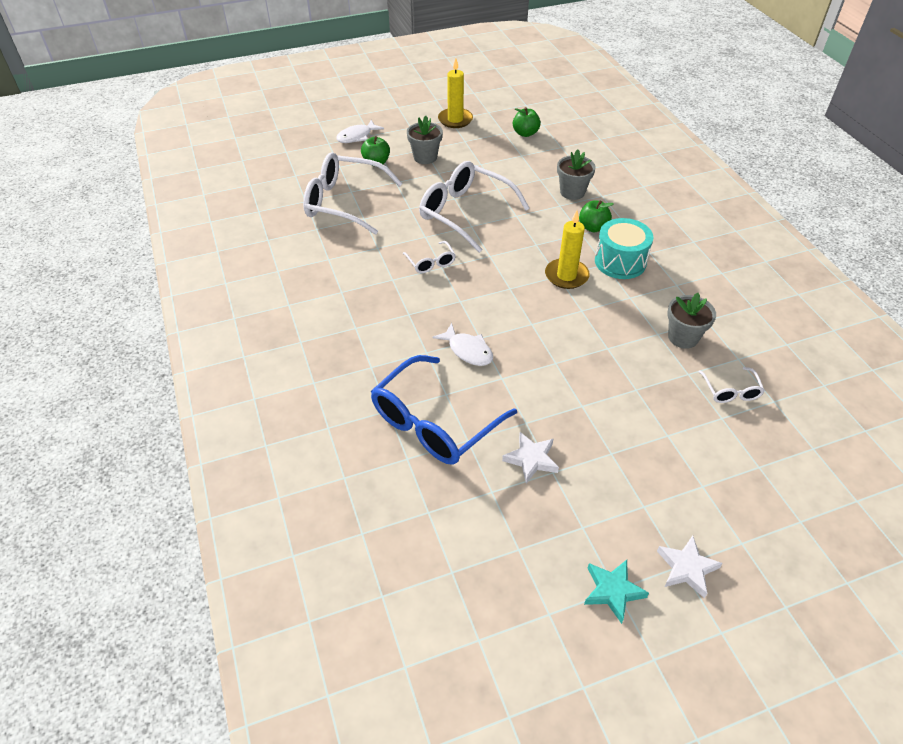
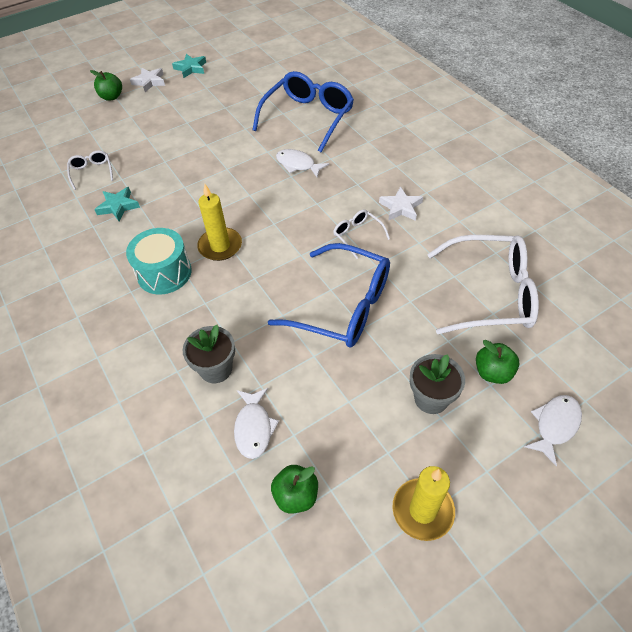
camera: 170 degrees right, 5 degrees up
white glasses [419,161,530,253] -> blue glasses [268,243,390,347]
white star [502,432,559,483] -> white star moved to [379,186,423,221]
green apple [579,200,614,232] -> green apple moved to [90,70,122,101]
grey flower pot [667,293,716,349] -> turquoise star [94,187,140,221]
none -> white fish [234,388,279,459]

